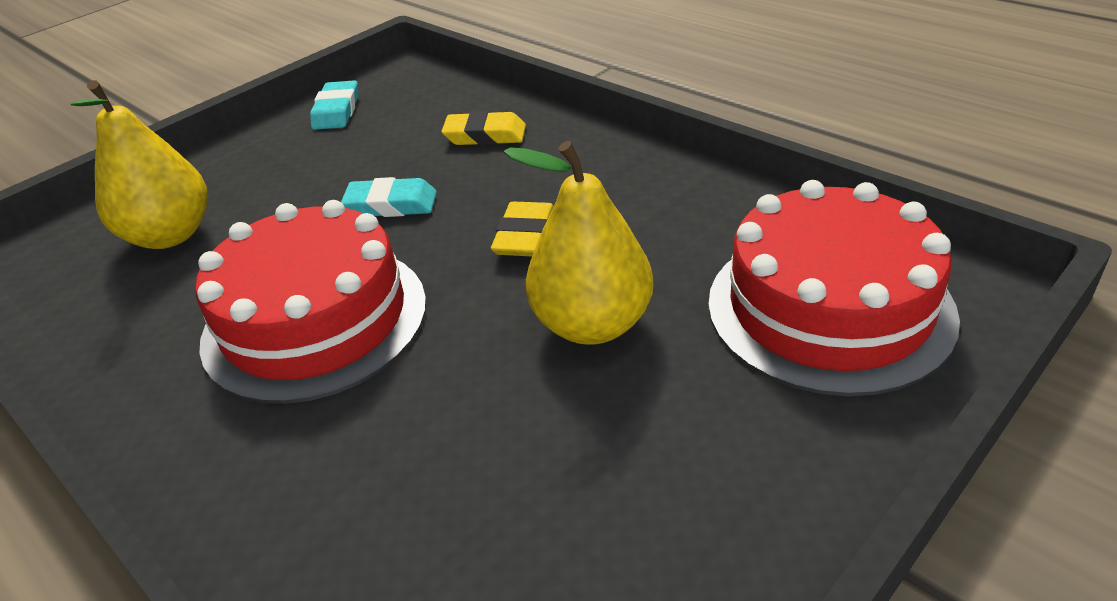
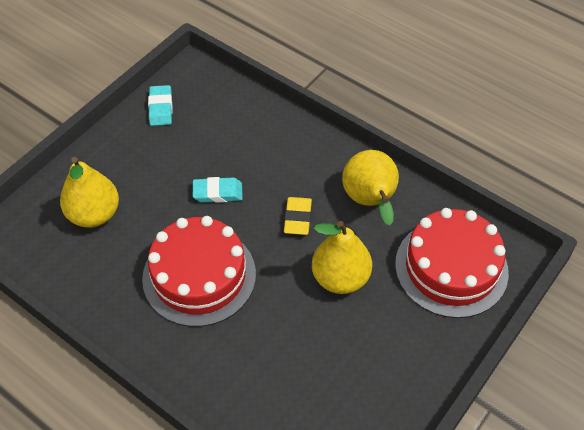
camera: 10 degrees left, 15 degrees up
yellow eraser [441,111,526,145] -> none
none -> yellow pear [342,150,399,226]

